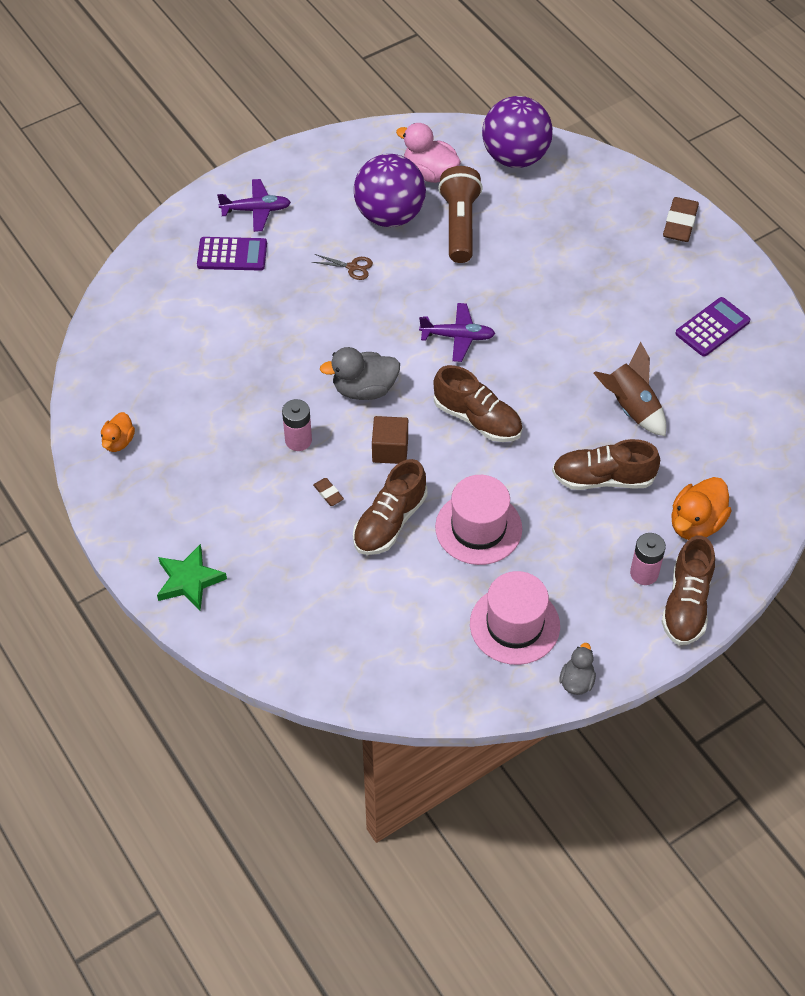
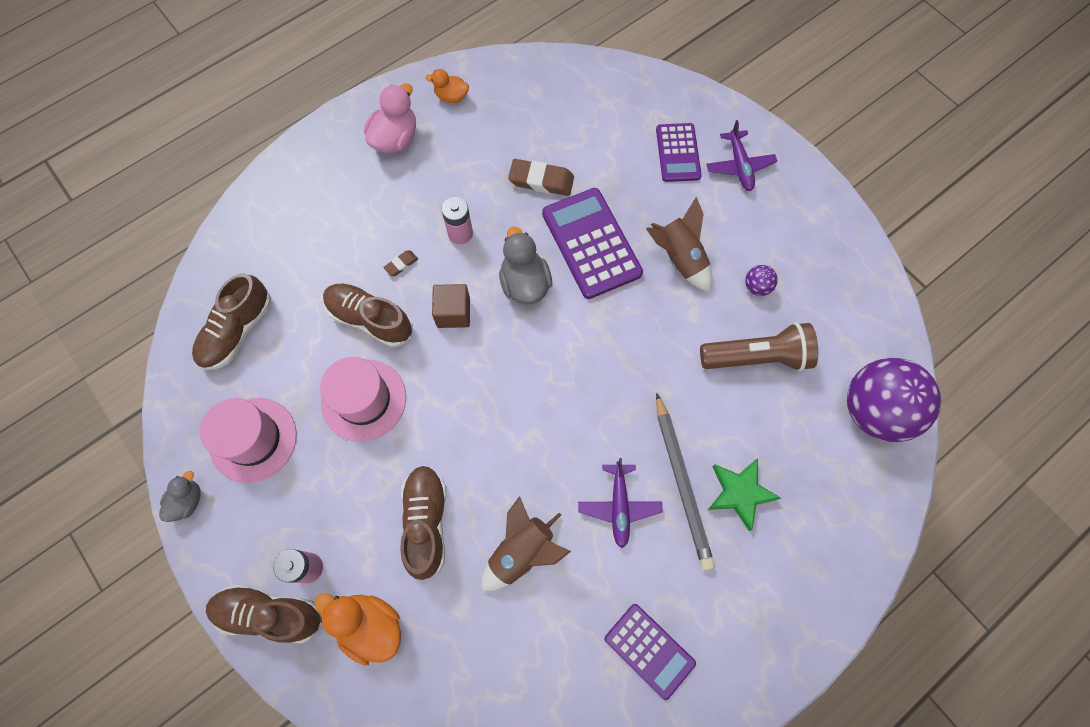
camera: 85 degrees right, 15 degrees up
green star [157,544,227,611] -> green star moved to [708,459,781,531]
brown scissors [312,254,373,280] -> brown rocket [646,197,712,292]
purple ball [354,154,426,227] -> purple ball [745,265,778,296], size x0.40
pink duck [396,123,461,183] -> pink duck moved to [364,83,416,153]
purple plane [419,303,495,362] -> purple plane moved to [578,458,663,548]
brown shoe [433,365,522,442] -> brown shoe moved to [192,273,271,370]
grey duck [559,643,596,695] -> grey duck turned 75 degrees counterclockwise [159,471,201,522]
brown eraser [663,197,699,242] -> brown eraser moved to [508,159,574,196]
none -> purple calculator [542,188,643,299]
none -> grey pencil [656,393,715,571]

